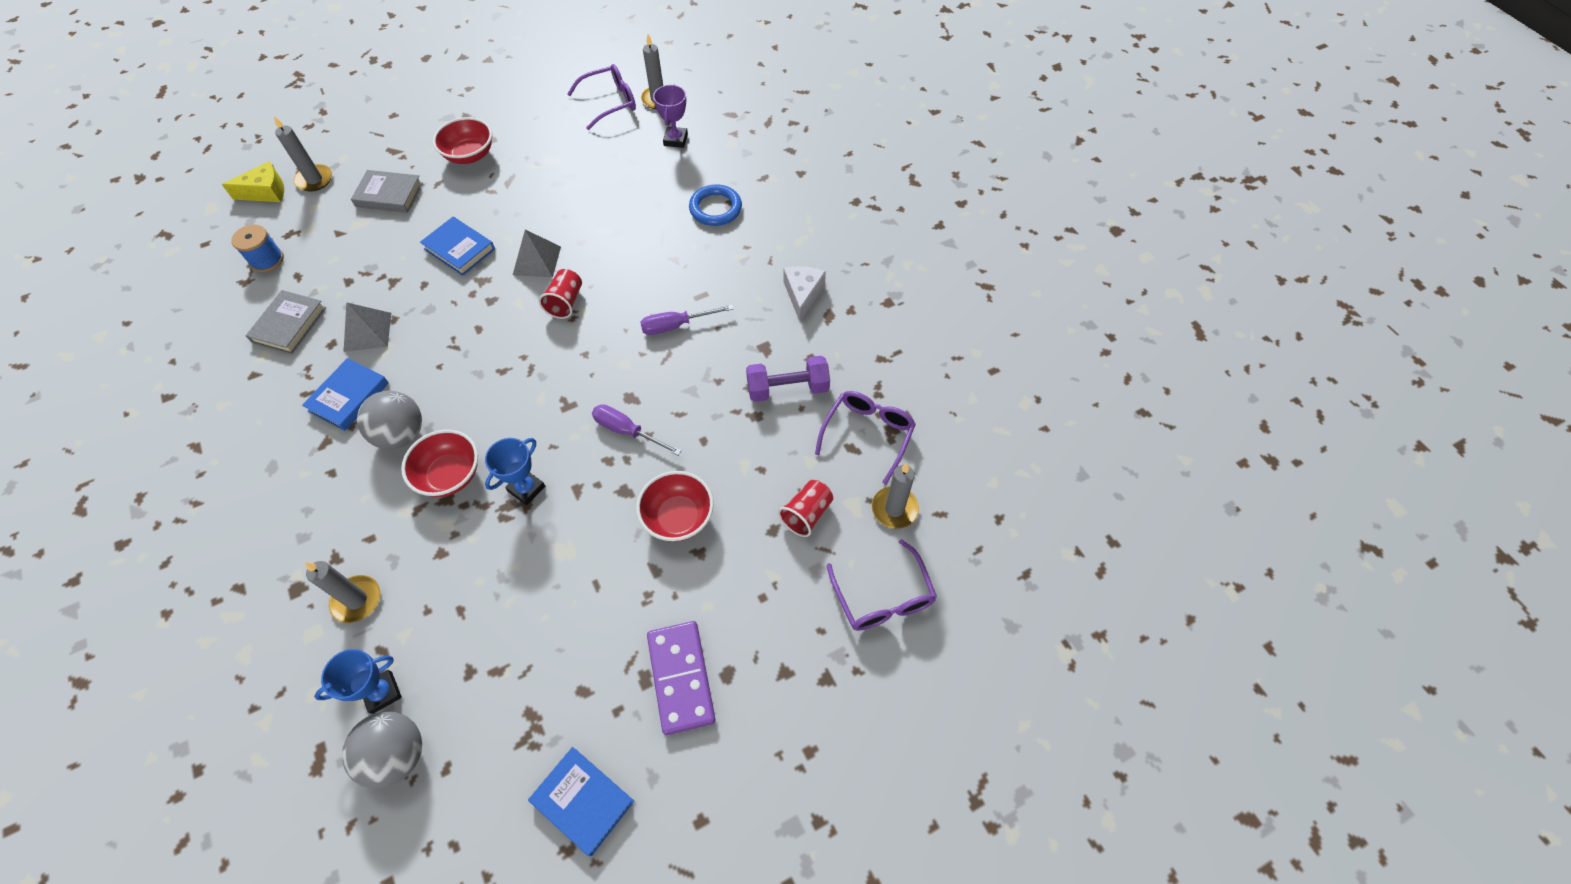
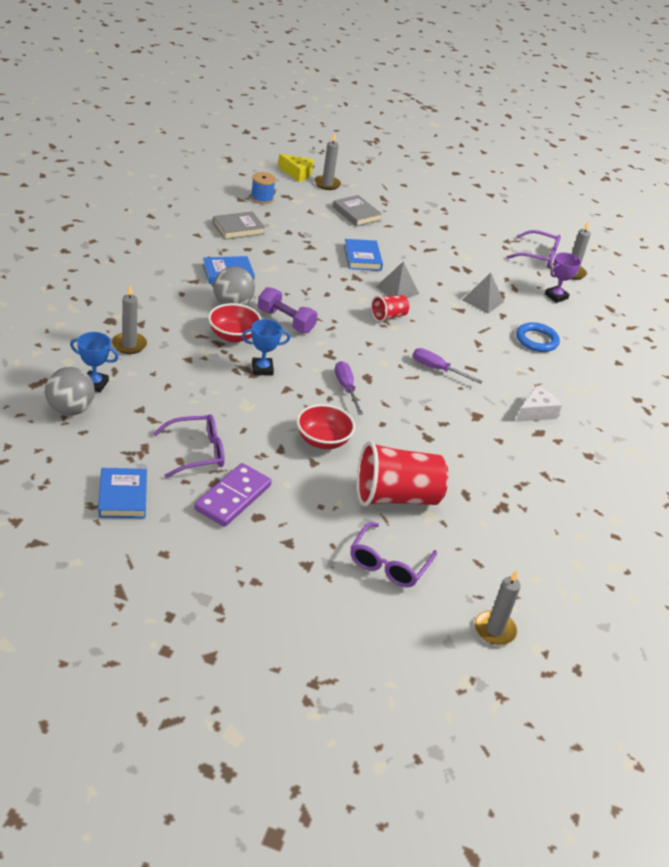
camera: 40 degrees right, 20 degrees down
grey pyramid [344,302,391,352] -> grey pyramid moved to [463,273,504,313]
red bowl [433,117,492,164] -> none
purple dumbbell [746,356,830,402] -> purple dumbbell moved to [258,287,318,333]
red cup [778,480,833,537] -> red cup [357,441,449,507], size x1.99
purple glasses [815,391,916,485] -> purple glasses moved to [153,414,225,478]
grey candle [872,463,919,529] -> grey candle moved to [475,570,521,645]

